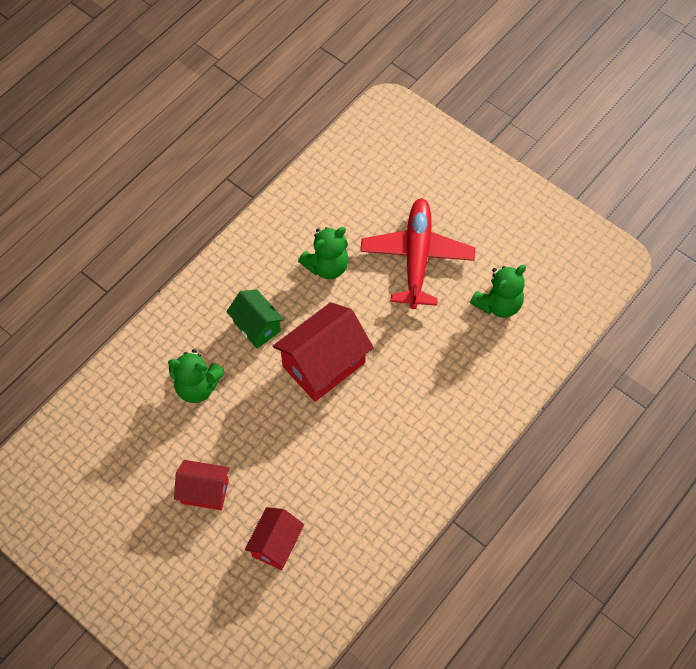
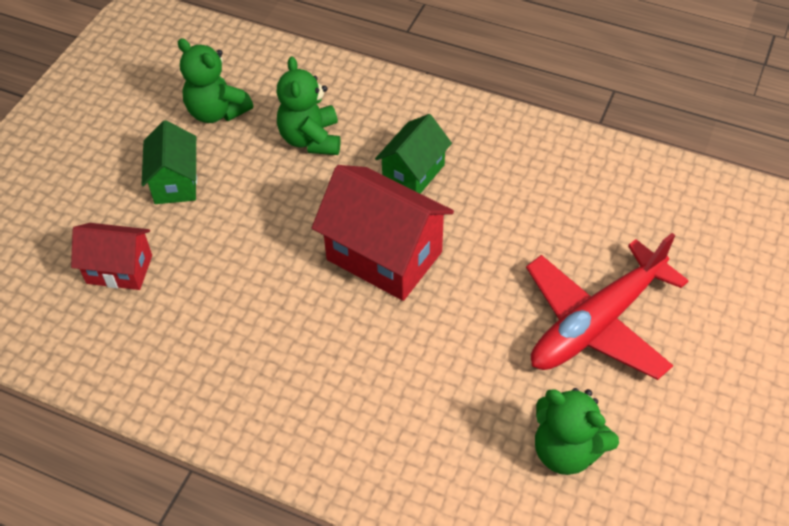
camera: 75 degrees right, 10 degrees down
red house [174,460,230,510] -> green house [141,120,197,204]
green teddy bear [298,227,349,279] -> green teddy bear moved to [178,38,253,123]
red plane [360,198,475,309] -> red plane turned 150 degrees clockwise [526,233,689,380]

